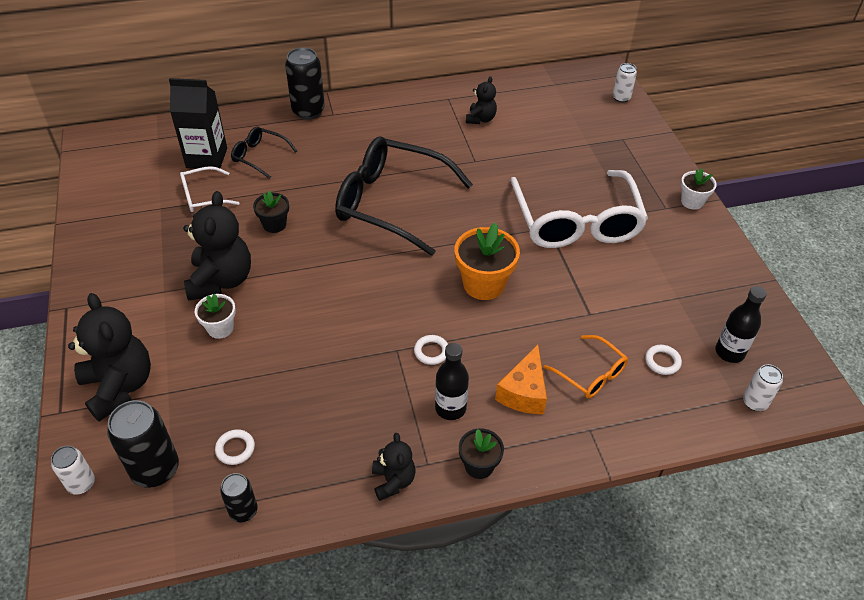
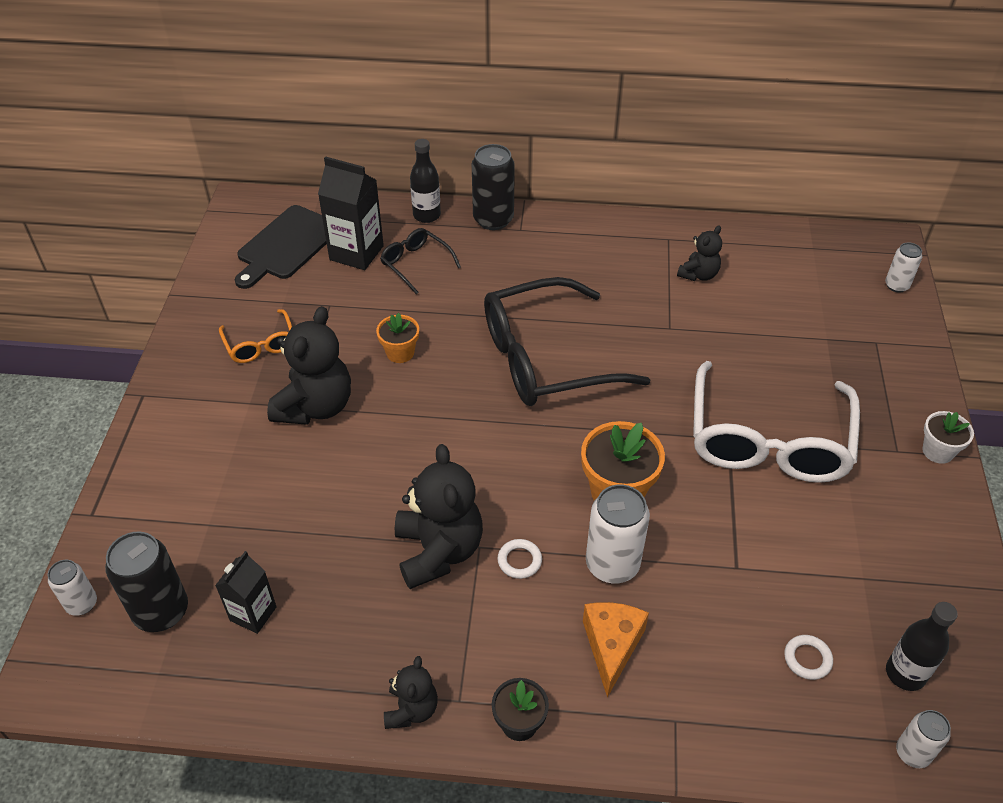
camera: 20 degrees right, 0 degrees up
black teddy bear [68,293,151,422] -> black teddy bear moved to [395,444,483,589]
white glasses [180,166,239,212] -> none
white flower pot [195,294,236,339] -> none
white ring [215,429,255,465] -> black carton [215,551,277,634]
black can [220,473,258,522] -> none
black flower pot [253,191,289,233] -> orange flower pot [376,313,419,363]
black glasses [335,136,473,256] -> black glasses turned 60 degrees counterclockwise [484,277,650,406]
black bottle [435,343,469,420] -> black bottle moved to [410,139,441,223]
orange cheese [495,345,547,414] -> orange cheese turned 150 degrees clockwise [583,602,649,697]
orange glasses [544,335,628,398] -> orange glasses moved to [219,309,292,363]
none -> black cutting board [235,205,327,289]
none -> white can [586,485,650,583]

